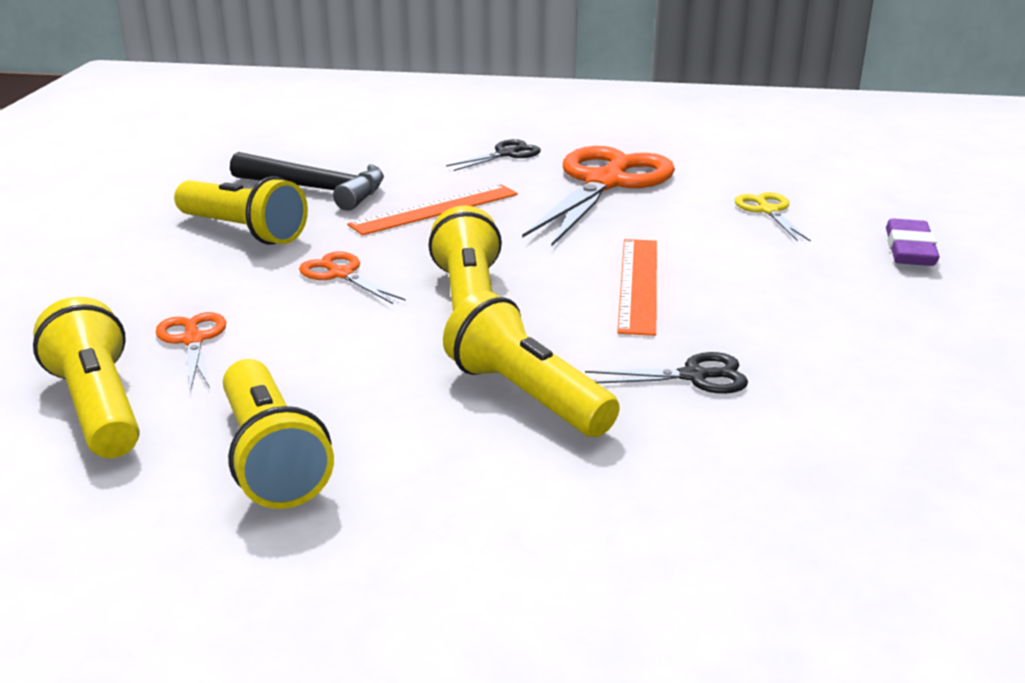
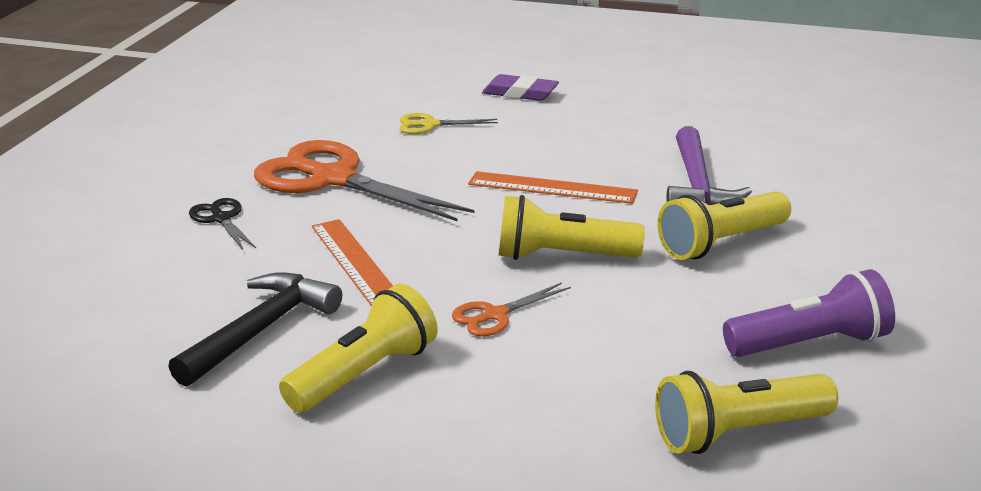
camera: 80 degrees left, 0 degrees up
orange scissors [156,312,226,388] -> none
yellow flashlight [223,359,334,509] -> purple flashlight [723,269,895,357]
black scissors [585,352,748,394] -> purple hammer [666,126,752,205]

